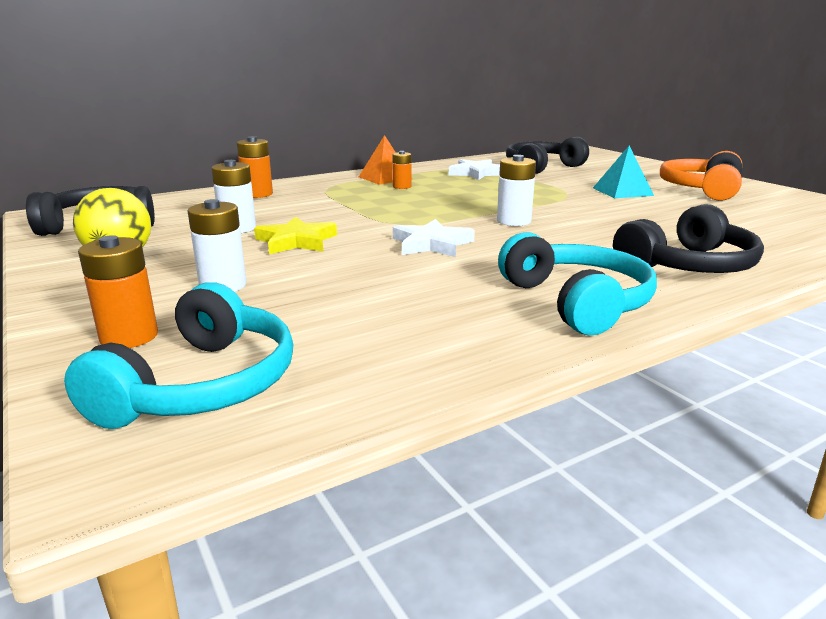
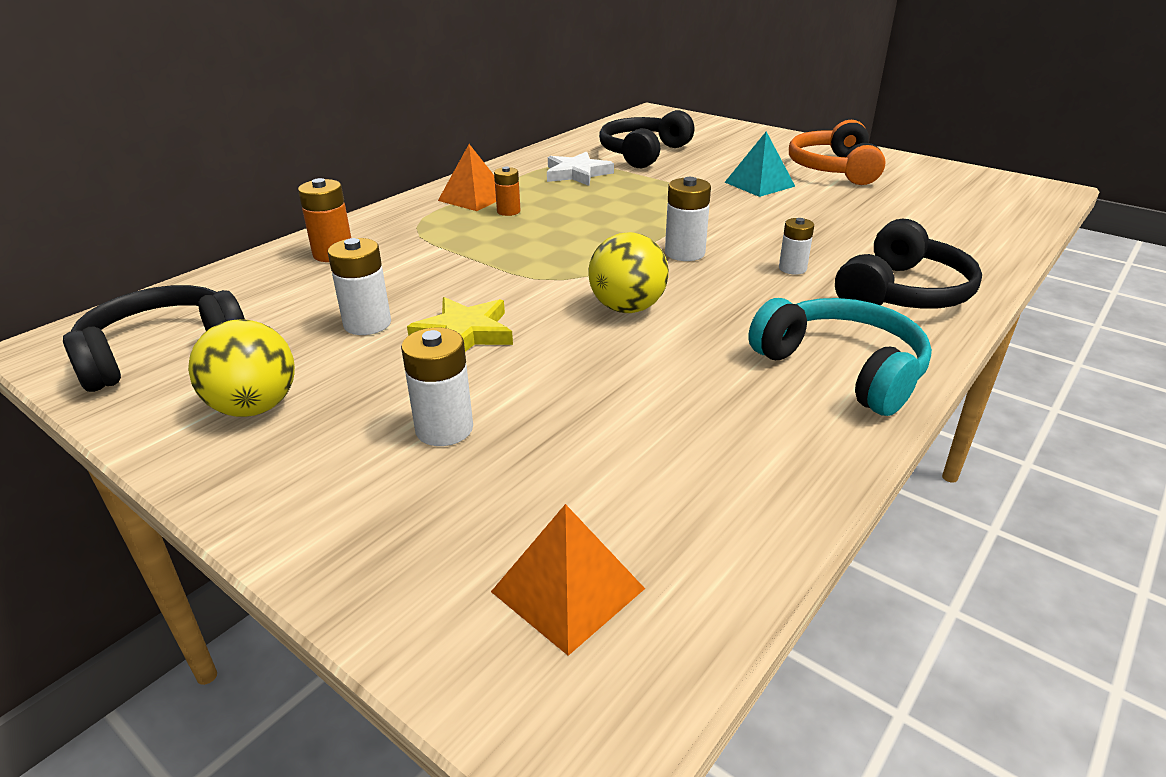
camera: 20 degrees left, 10 degrees up
turquoise headphones [64,282,293,429] -> orange pyramid [491,504,645,656]
orange battery [78,235,158,348] -> none
white star [393,219,475,257] -> yellow ball [588,232,669,313]
none -> white battery [779,218,814,275]

